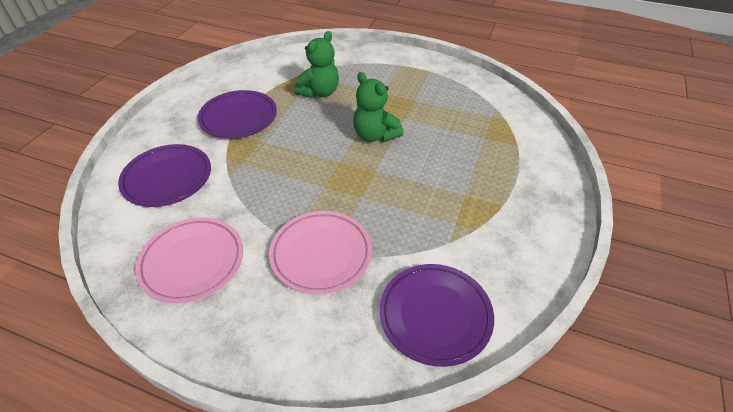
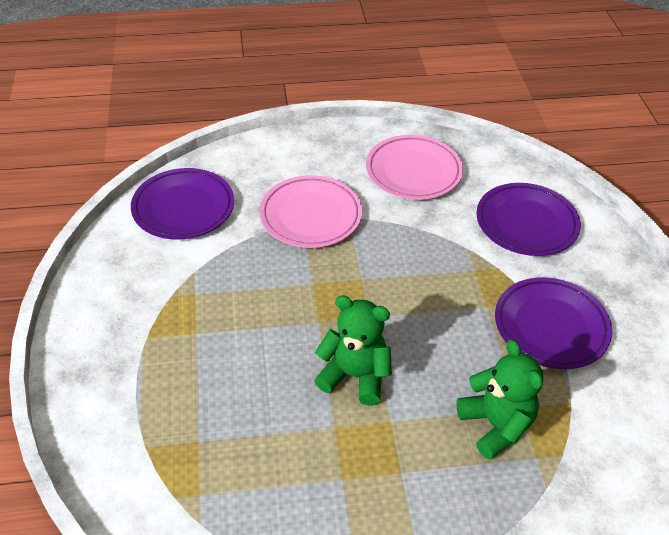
camera: 150 degrees right, 0 degrees up
green teddy bear [294,31,339,98] -> green teddy bear turned 150 degrees clockwise [456,339,543,460]

